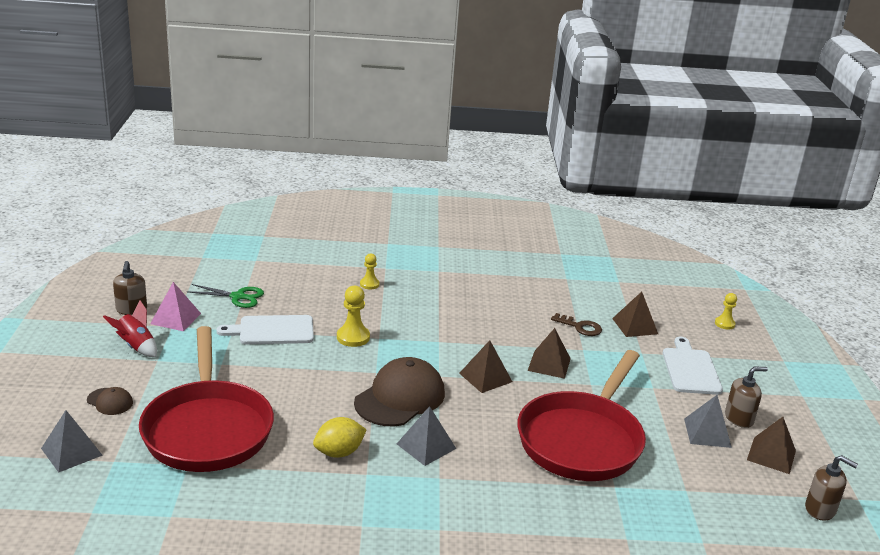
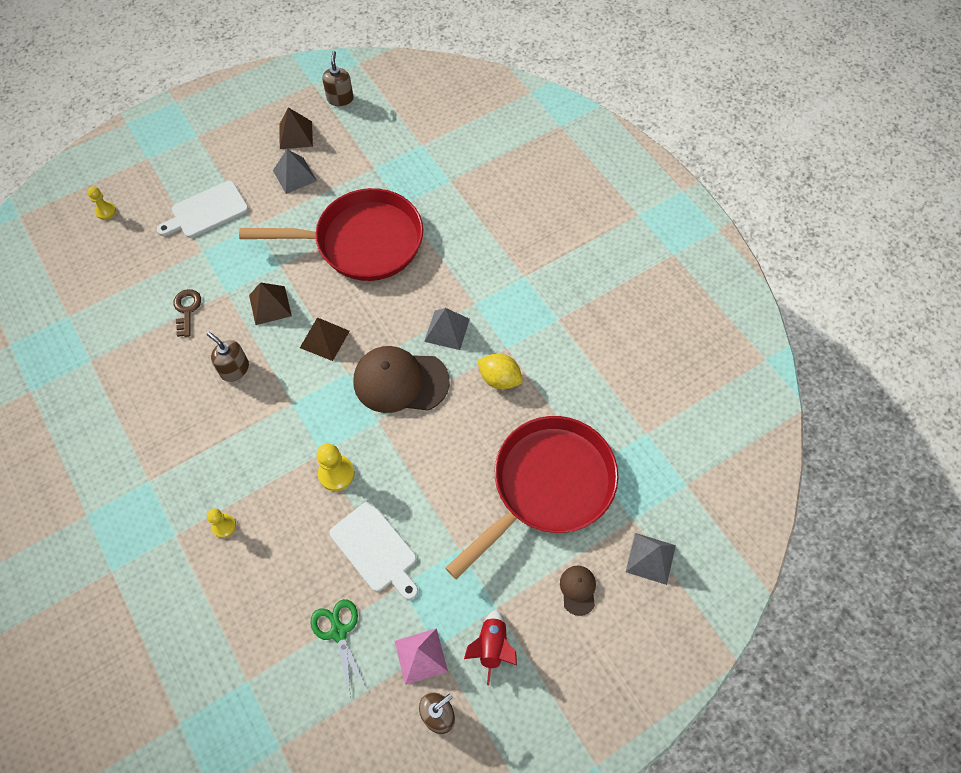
camera: 120 degrees left, 35 degrees up
brown pyramid [612,292,658,337] -> none
brown soap dispenser [725,367,768,428] -> brown soap dispenser moved to [207,332,249,382]

